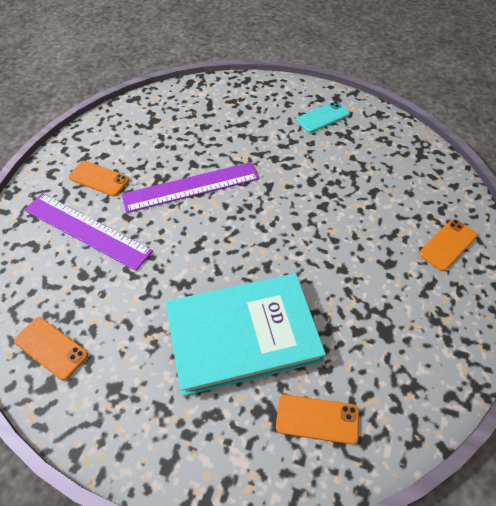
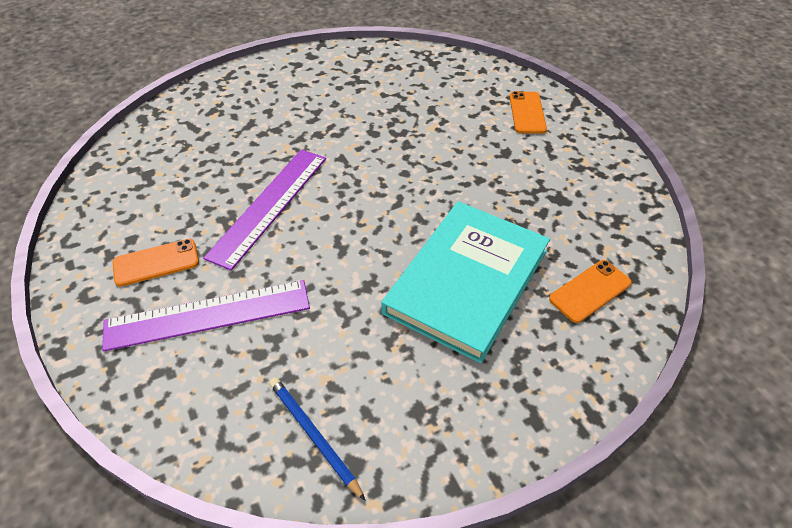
camera: 45 degrees left, 5 degrees down
orange phone [14,317,88,380] -> blue pencil [269,377,366,501]
turquoise phone [297,101,350,133] -> none

